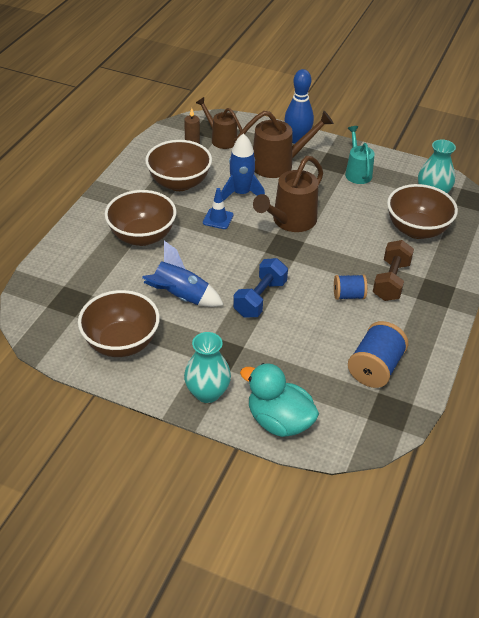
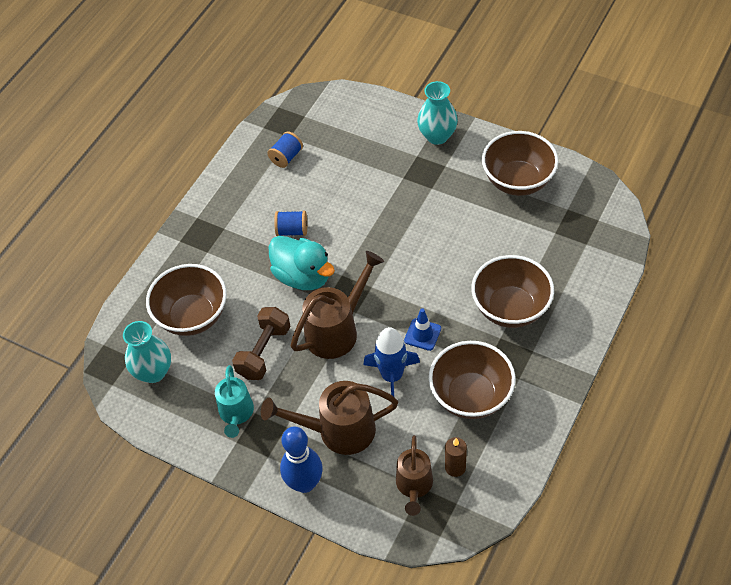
camera: 170 degrees left, 10 degrees up
blue rocket [142,241,224,307] -> none
brown watering can [196,97,242,149] -> brown watering can turned 45 degrees clockwise [396,435,433,516]
blue dumbbell [233,258,288,317] -> none
turquoise duck [240,363,319,437] -> turquoise duck moved to [269,236,335,290]
blue spool [348,321,409,388] -> blue spool [267,131,303,168], size x0.61
brown dumbbell [373,240,414,301] -> brown dumbbell moved to [232,307,291,380]

